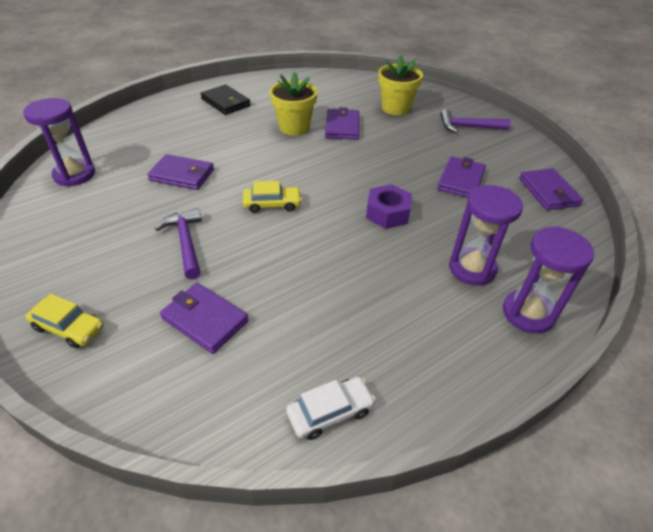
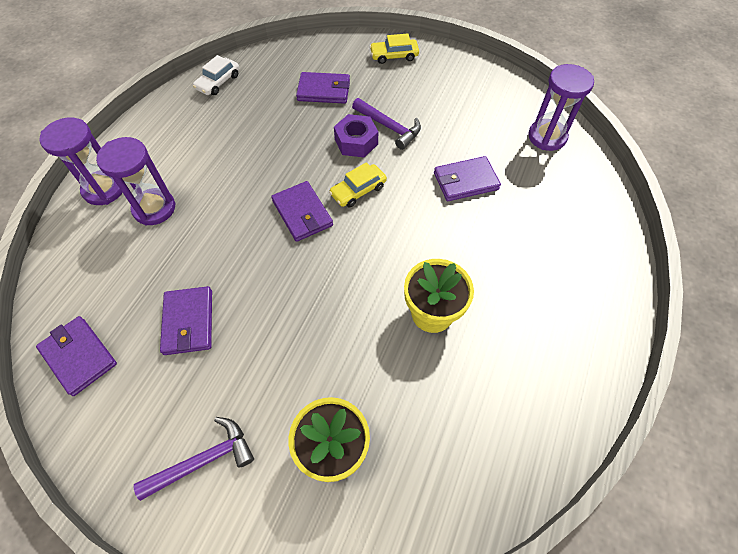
camera: 150 degrees right, 15 degrees up
black wallet [201,84,251,115] -> none
purple wallet [325,107,359,140] -> purple wallet moved to [271,181,333,242]
purple nut [366,184,412,229] -> purple nut moved to [334,114,378,157]

